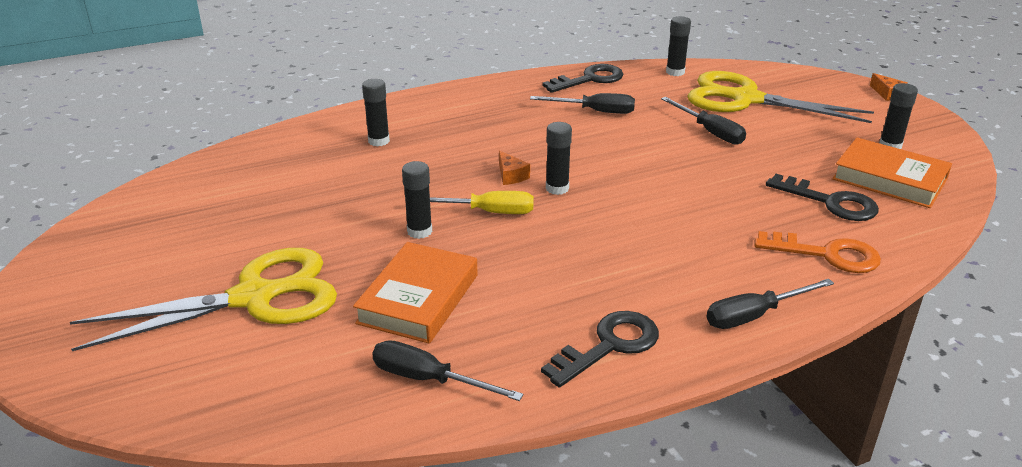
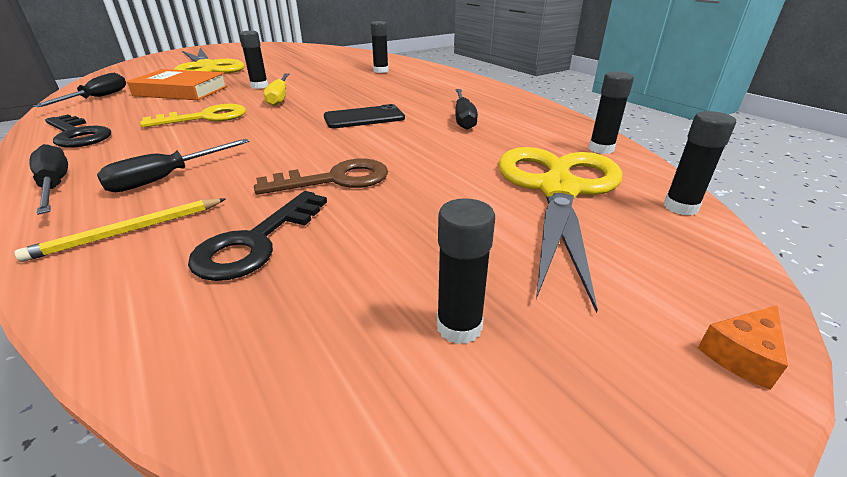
camera: 80 degrees right, 0 degrees up
orange cheese [499,150,530,185] -> none
black key [543,64,623,93] -> none
black glue stick [546,122,572,195] -> black glue stick moved to [664,111,736,216]
black screwdriver [661,97,746,145] -> black screwdriver moved to [97,139,250,192]
orange key [754,231,881,273] -> yellow pencil [14,198,226,262]
orange book [832,137,952,208] -> none
none -> yellow key [140,104,246,127]
none -> brown key [254,158,388,195]
none -> black phone [324,104,405,128]

